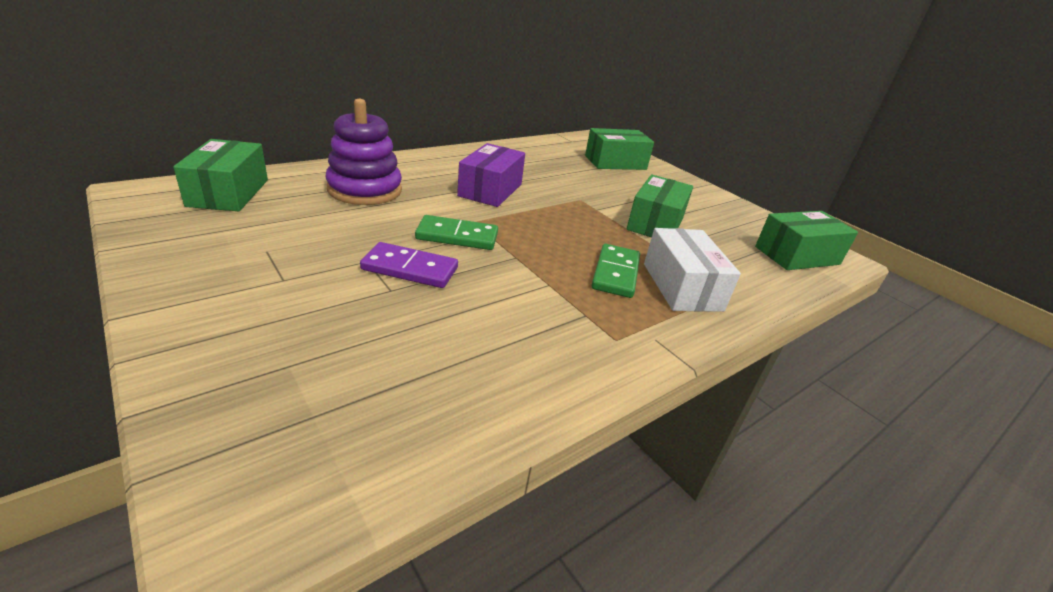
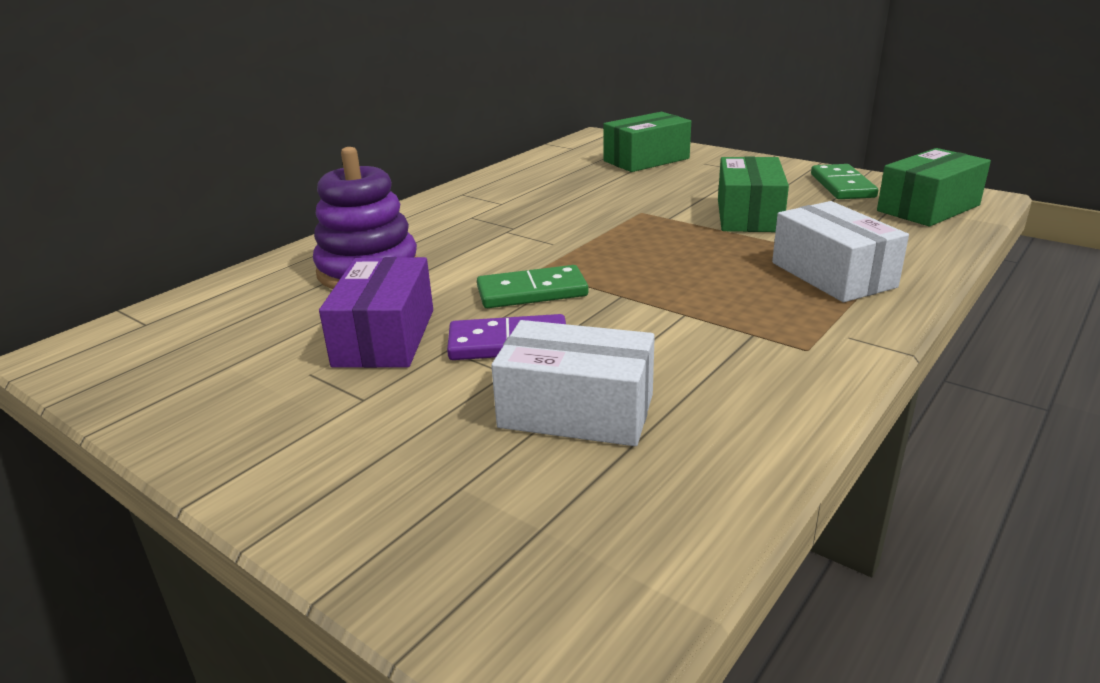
camera: 10 degrees left, 5 degrees down
green box [173,139,268,211] -> none
purple box [457,143,525,207] -> purple box moved to [319,257,433,368]
green domino [592,244,640,298] -> green domino moved to [811,164,878,199]
none -> white box [491,320,655,446]

